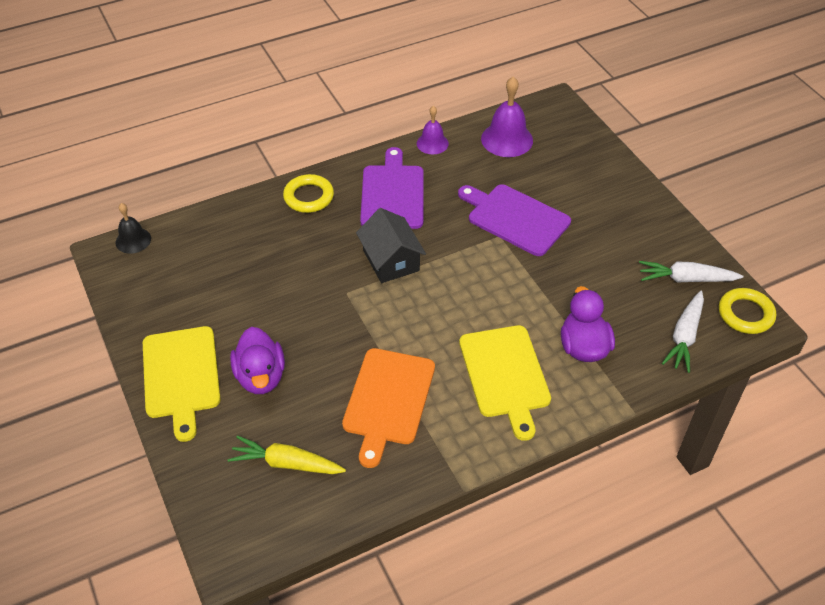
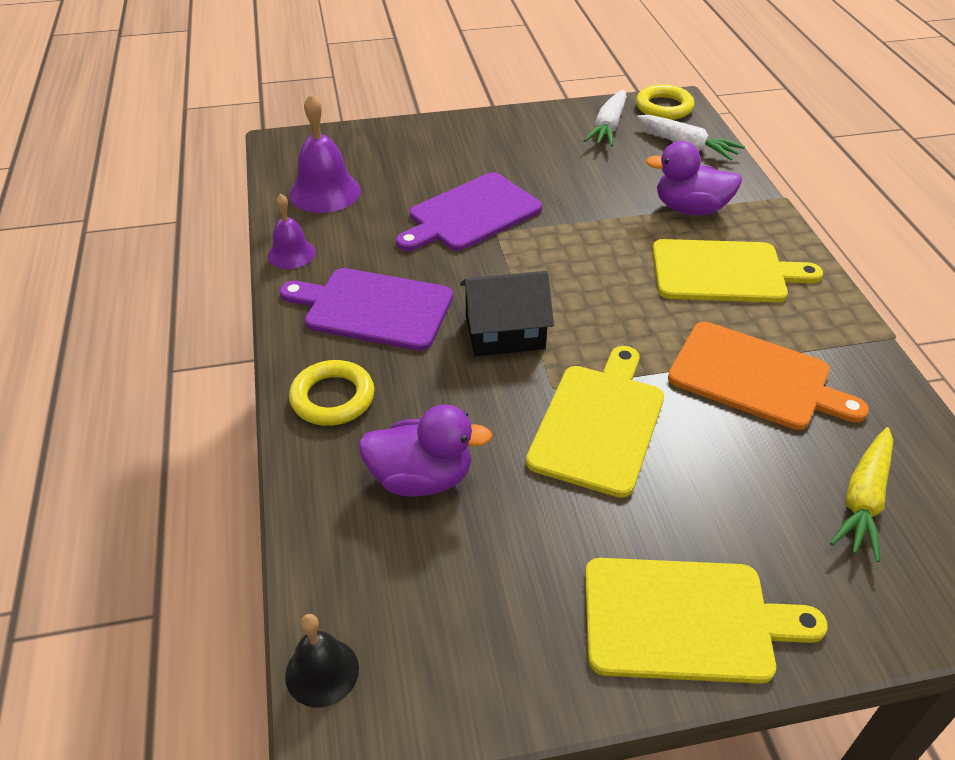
camera: 75 degrees left, 5 degrees down
purple duck [230,327,285,394] -> purple duck moved to [358,404,492,497]
none -> yellow cutting board [526,346,664,498]

